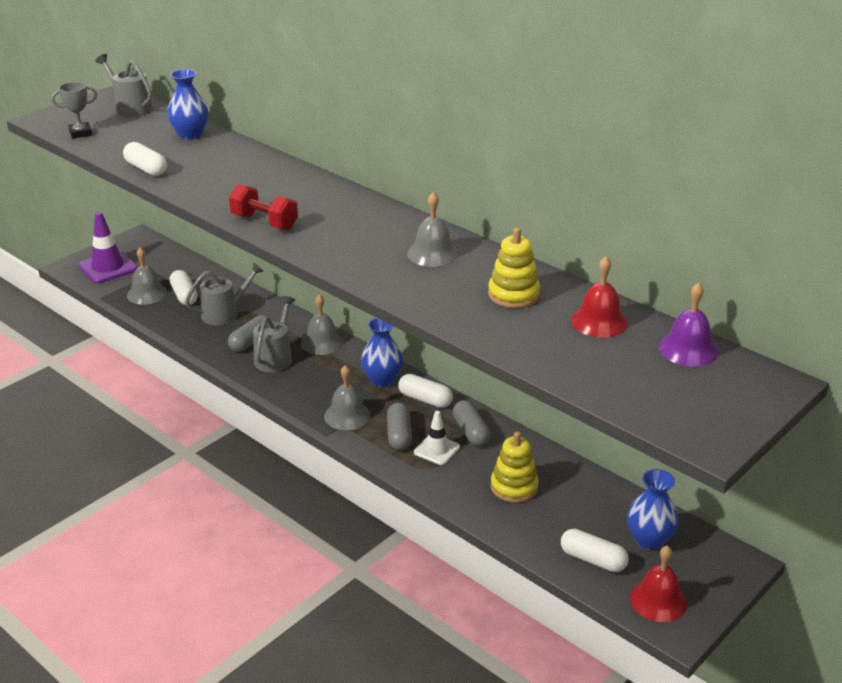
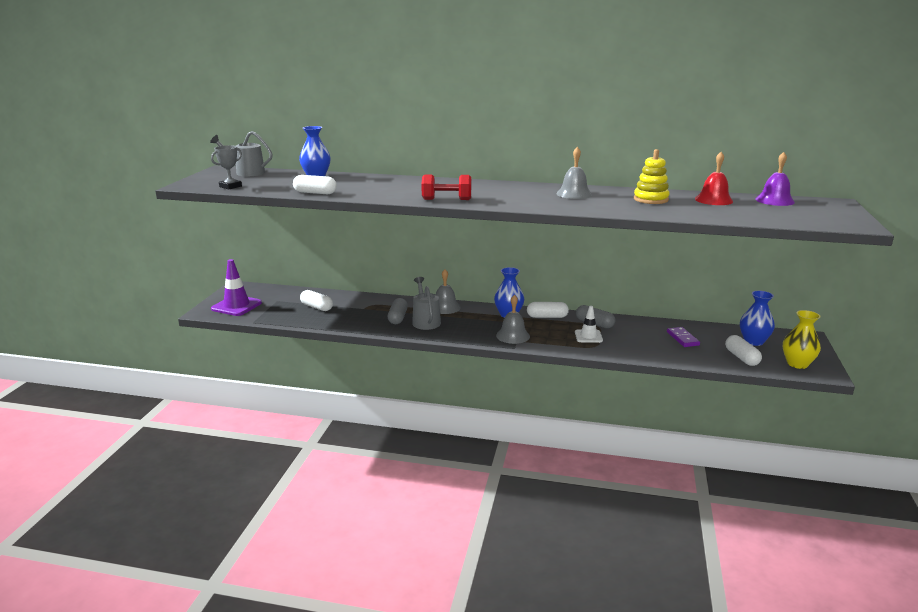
camera: 30 degrees left, 10 degrees down
grey bell [127,247,168,305] -> none
grey watering can [185,263,263,325] -> none
grey capsule [387,403,412,450] -> none
yellow stacking toy [491,431,539,503] -> none
white capsule [561,529,629,572] -> white capsule turned 75 degrees clockwise [725,335,762,366]
red bell [630,545,687,622] -> yellow vase [783,310,821,369]
none -> purple domino [667,327,700,347]

